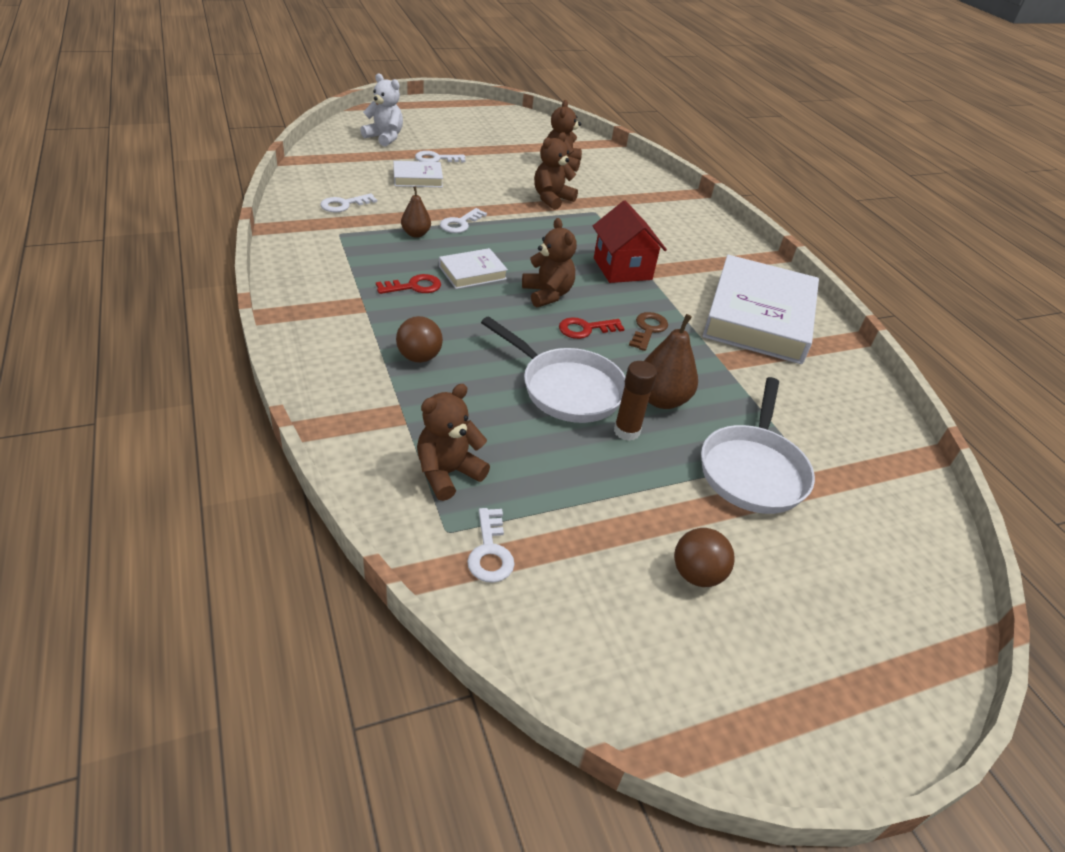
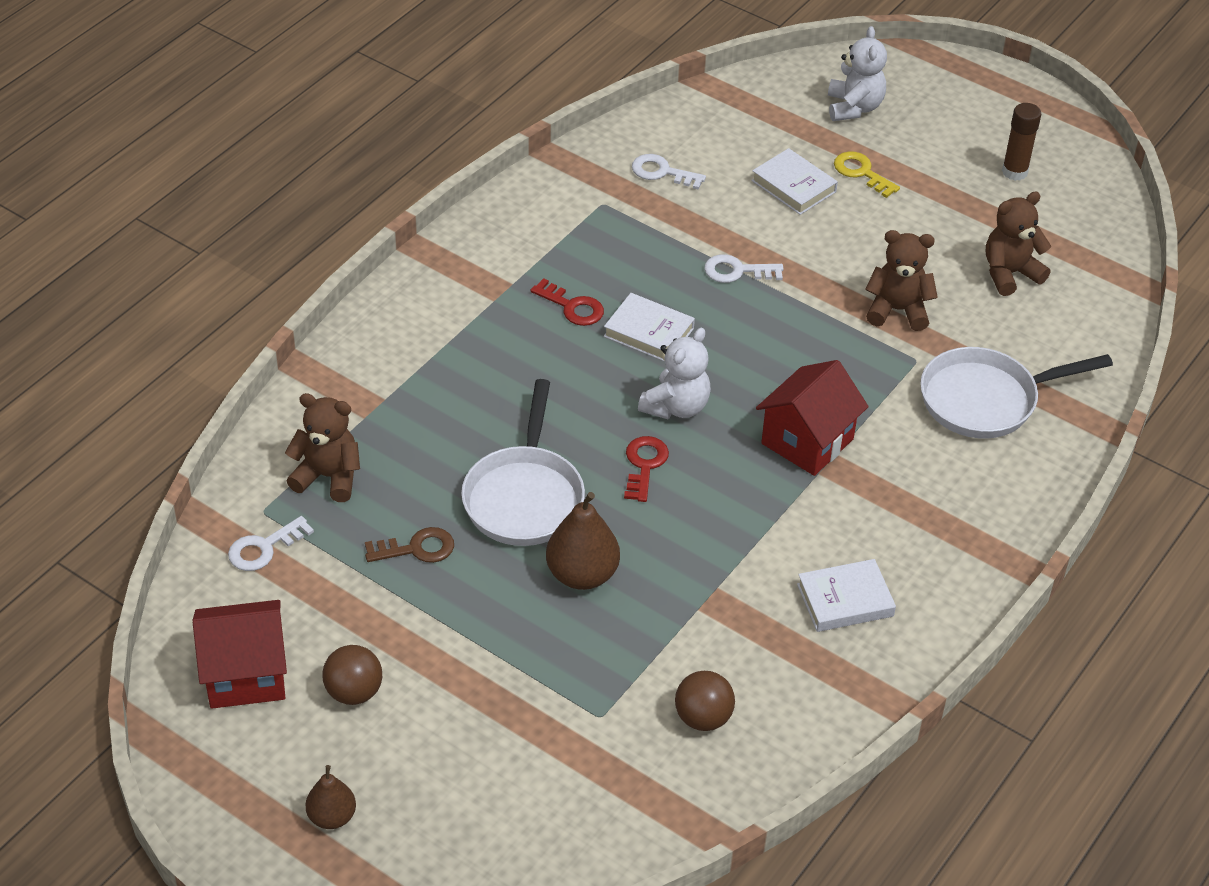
camera: 60 degrees right, 5 degrees up
brown ball [396,316,443,363] -> brown ball moved to [675,671,735,731]
brown pear [401,186,431,238] -> brown pear moved to [306,765,356,829]
white key [415,151,465,162] -> yellow key [834,151,900,198]
brown teddy bear [522,218,577,307] -> white teddy bear [638,328,711,419]
red key [559,317,625,339] -> red key turned 60 degrees clockwise [624,436,669,502]
brown glue stick [614,361,657,441] -> brown glue stick moved to [1002,103,1041,181]
brown key [629,312,668,351] -> brown key moved to [365,527,454,563]
white pan [701,377,815,514] -> white pan moved to [920,347,1113,439]
white book [702,255,819,364] -> white book [797,559,896,632], size x0.45
none -> red house [193,600,287,709]

